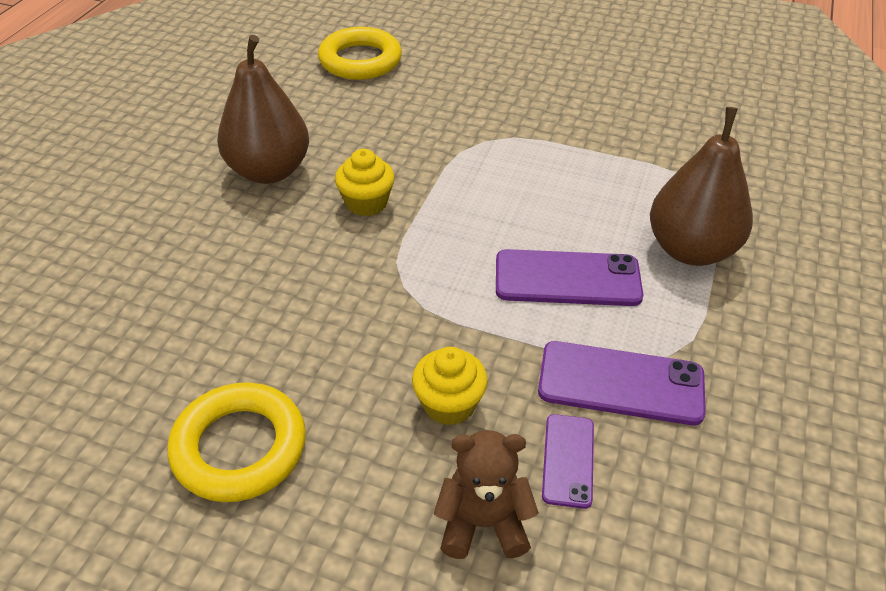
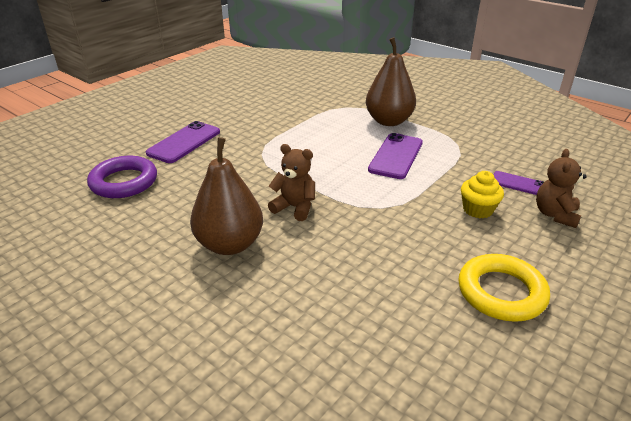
camera: 70 degrees left, 10 degrees down
yellow ring [318,27,402,80] -> purple ring [87,156,157,198]
yellow cupcake [335,149,395,216] -> brown teddy bear [268,144,315,221]
purple phone [538,341,706,425] -> purple phone moved to [146,121,220,163]

